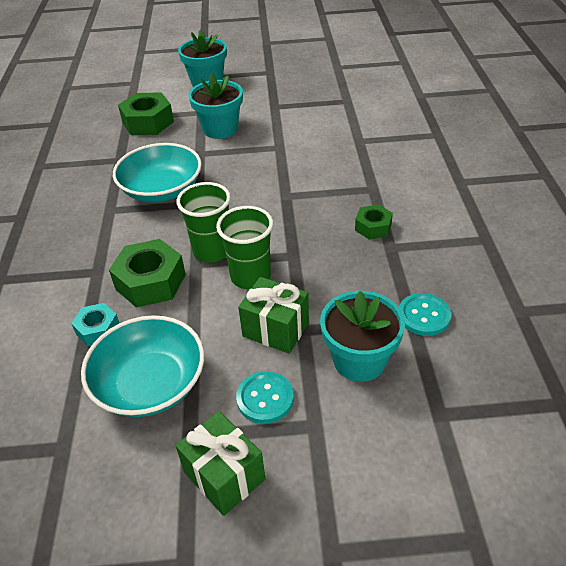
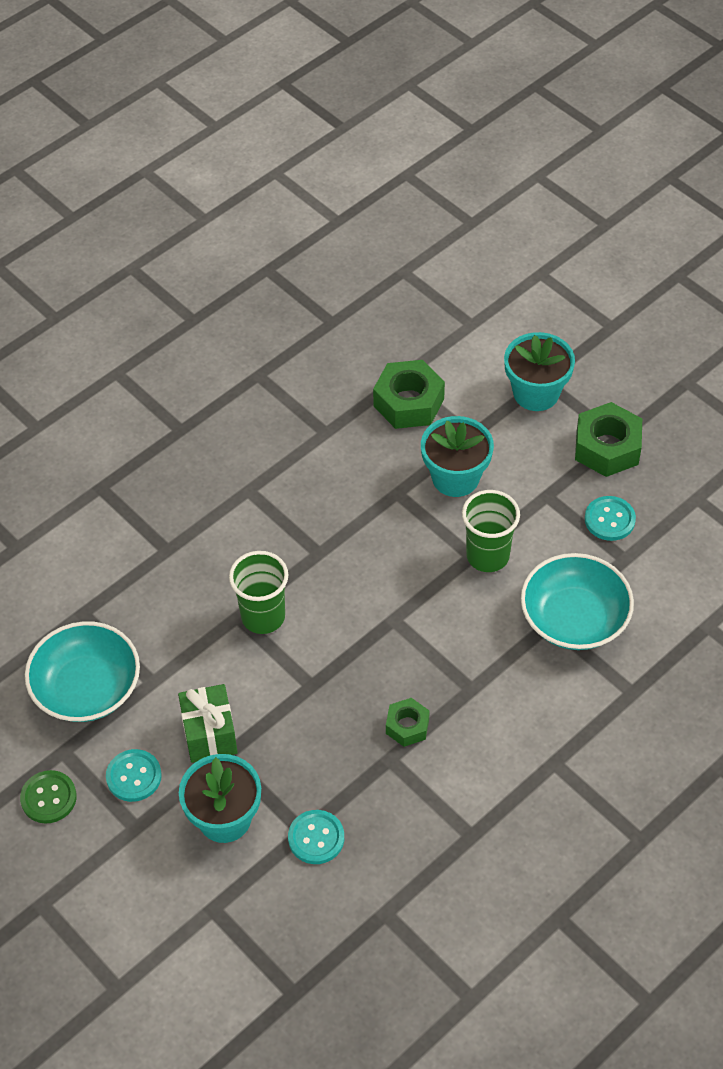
camera: 50 degrees right, 10 degrees up
turquoise nut [71,303,119,346] -> none
green nut [109,239,186,308] -> green nut moved to [575,402,642,477]
turquoise bowl [113,143,202,203] -> turquoise bowl moved to [521,553,634,650]
green gift [175,411,265,516] -> green button [20,770,77,824]
green cup [216,206,273,289] -> green cup moved to [462,490,520,572]
none -> turquoise button [585,496,636,541]

